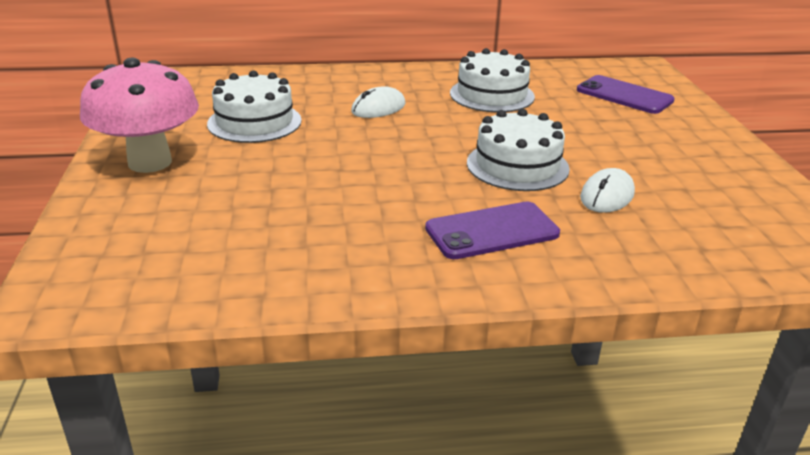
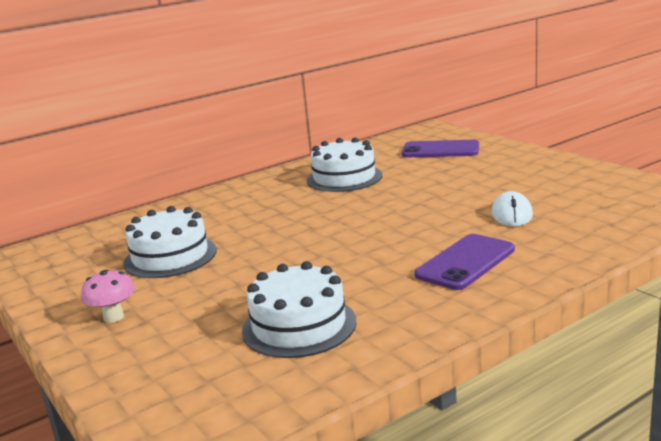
camera: 25 degrees left, 10 degrees down
pink mushroom [80,58,199,173] -> pink mushroom [81,270,135,323], size x0.46
white mouse [351,86,405,118] -> none
white cake [467,109,570,191] -> white cake moved to [242,261,357,358]

